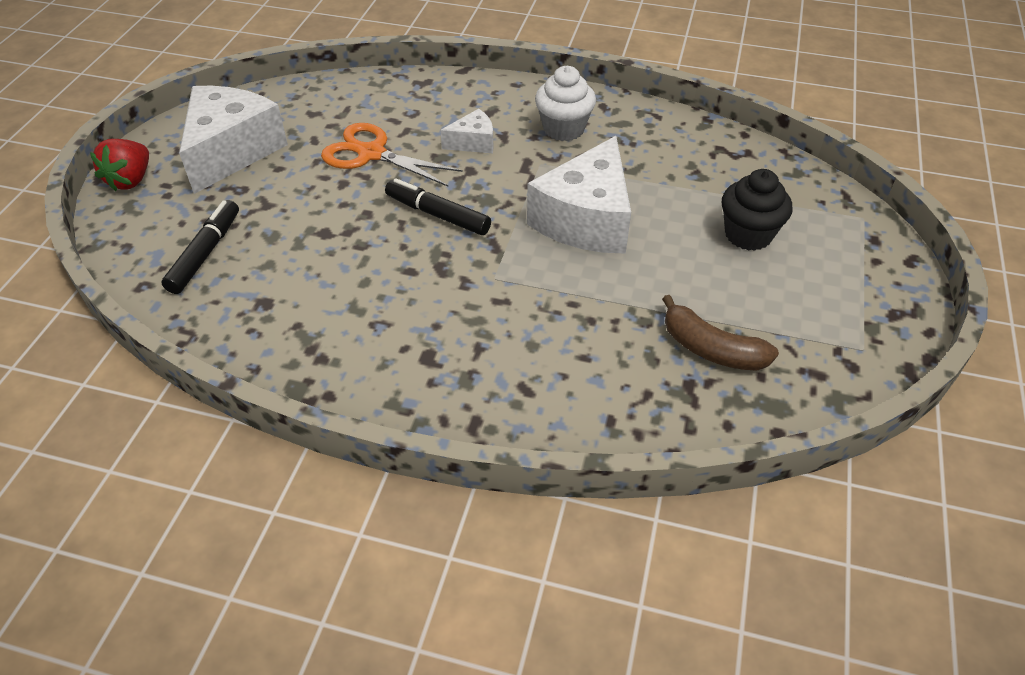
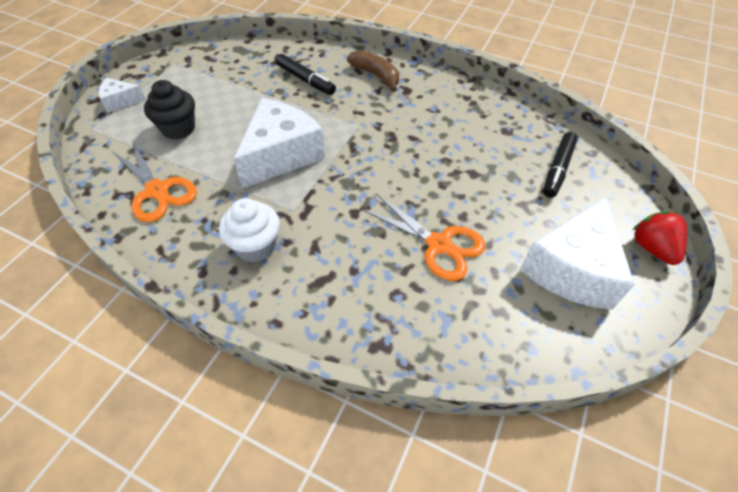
camera: 170 degrees left, 5 degrees up
red strawberry [90,139,149,191] -> red strawberry turned 45 degrees counterclockwise [633,211,687,265]
black marker [385,178,491,235] -> black marker moved to [276,54,336,95]
white cheese [440,109,493,153] -> white cheese moved to [99,78,146,113]
brown banana [662,295,779,371] -> brown banana moved to [347,50,399,92]
none -> orange scissors [112,140,197,222]

